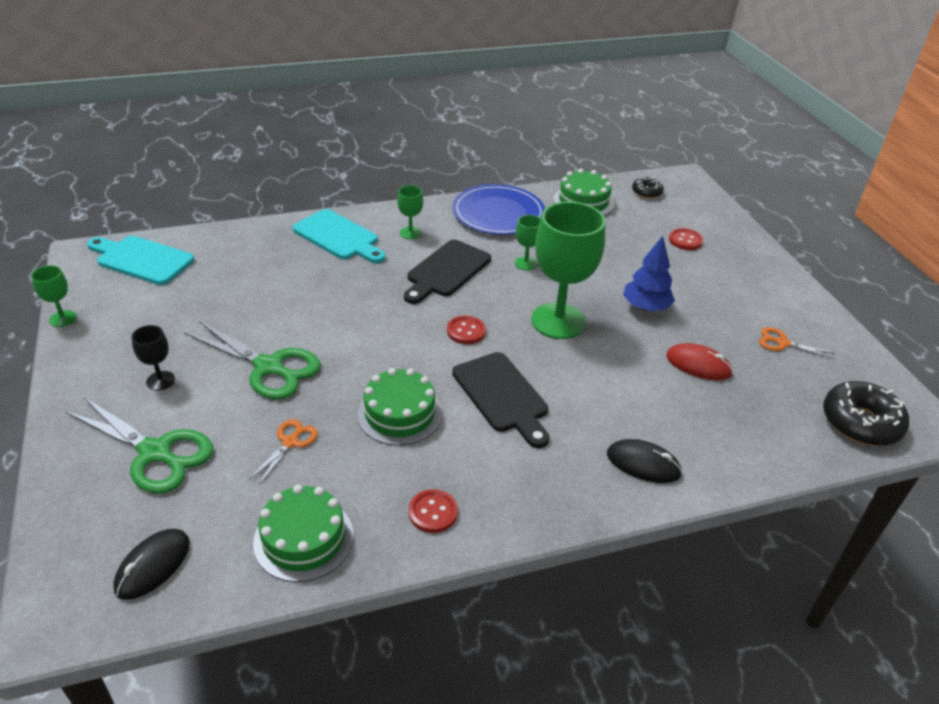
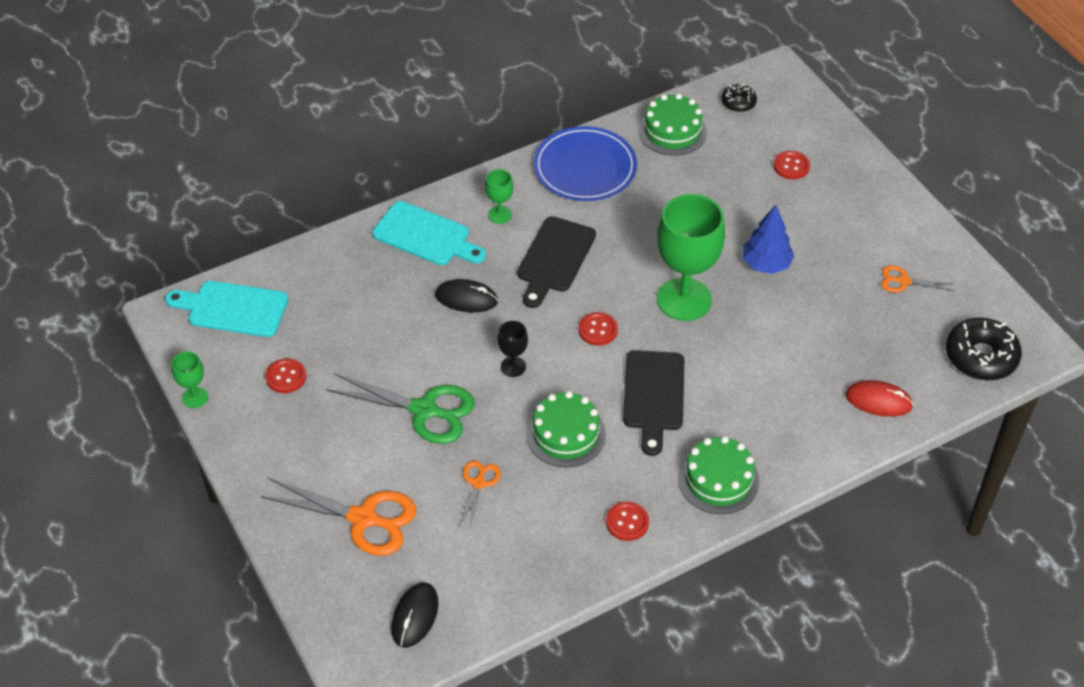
camera: 10 degrees left, 10 degrees up
green scissors [65,397,213,494] -> orange scissors [261,478,416,556]
black goblet [132,325,175,390] -> black goblet moved to [498,321,528,377]
green cake [253,485,354,582] -> green cake moved to [678,436,760,514]
black cutting board [452,352,549,448] -> black cutting board turned 45 degrees clockwise [623,350,684,456]
green goblet [515,215,541,270] -> none
black mouse [607,439,683,483] -> black mouse moved to [435,279,498,312]
red mouse [666,343,733,381] -> red mouse moved to [845,380,914,417]
none -> red button [265,359,306,393]

